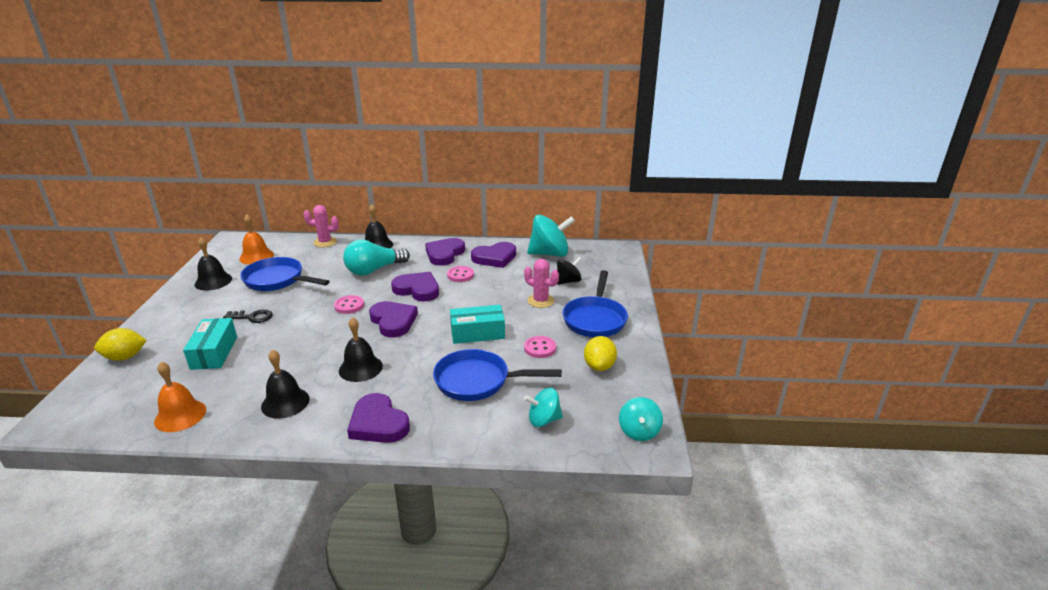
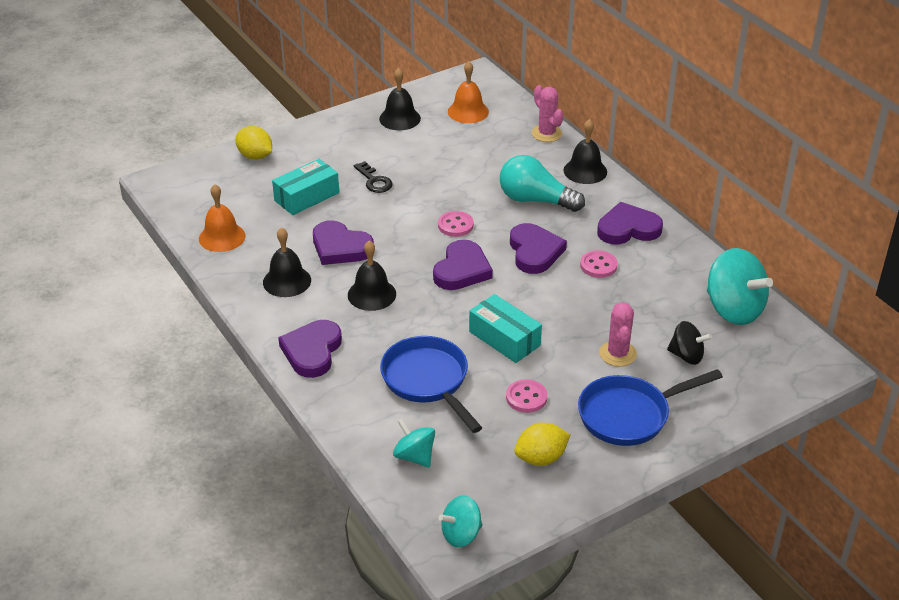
camera: 55 degrees right, 10 degrees up
blue pan [240,257,330,291] -> none
purple heart [471,242,516,268] -> purple heart moved to [313,220,374,265]

